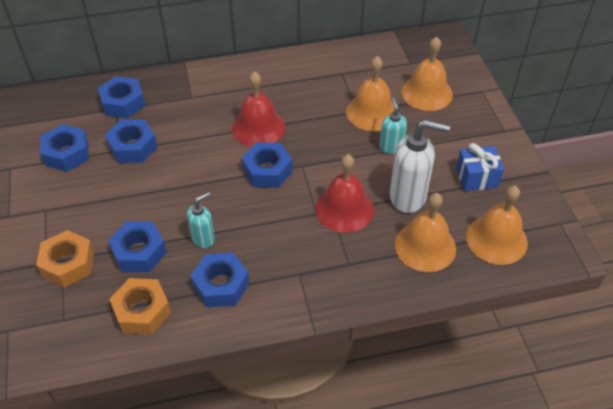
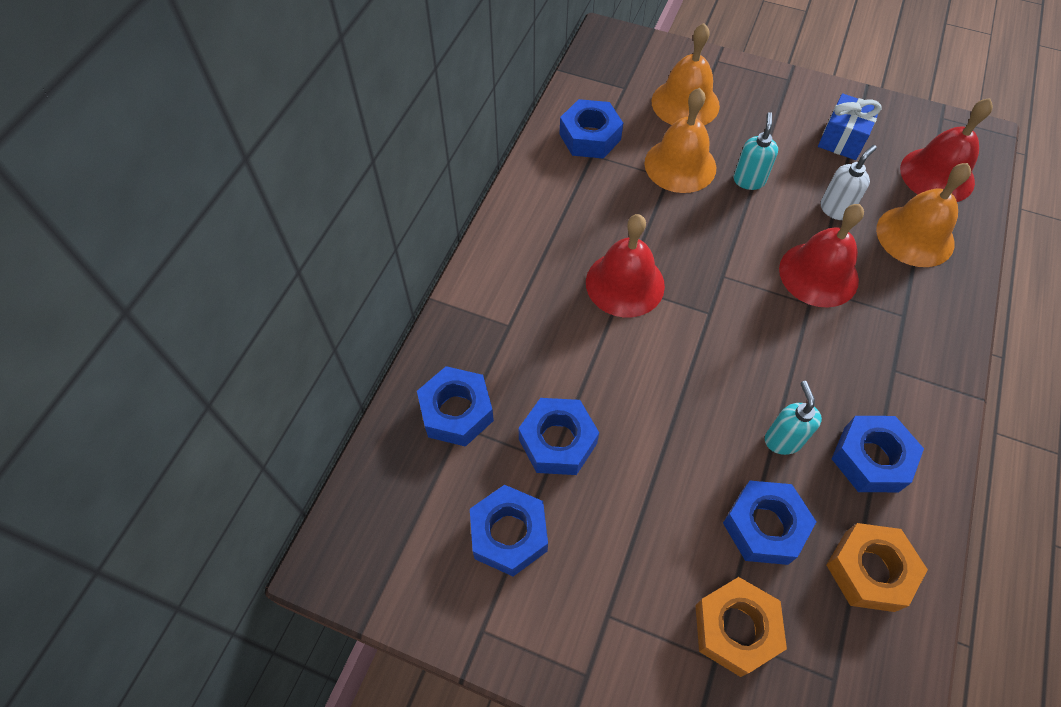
camera: 55 degrees left, 10 degrees up
blue nut [242,142,293,188] -> blue nut moved to [559,99,623,159]
turquoise soap dispenser [379,97,407,154] -> turquoise soap dispenser turned 75 degrees clockwise [733,112,778,190]
white soap dispenser [390,119,450,213] -> white soap dispenser [821,145,877,220], size x0.56
orange bell [466,186,528,265] -> red bell [900,98,993,202]

